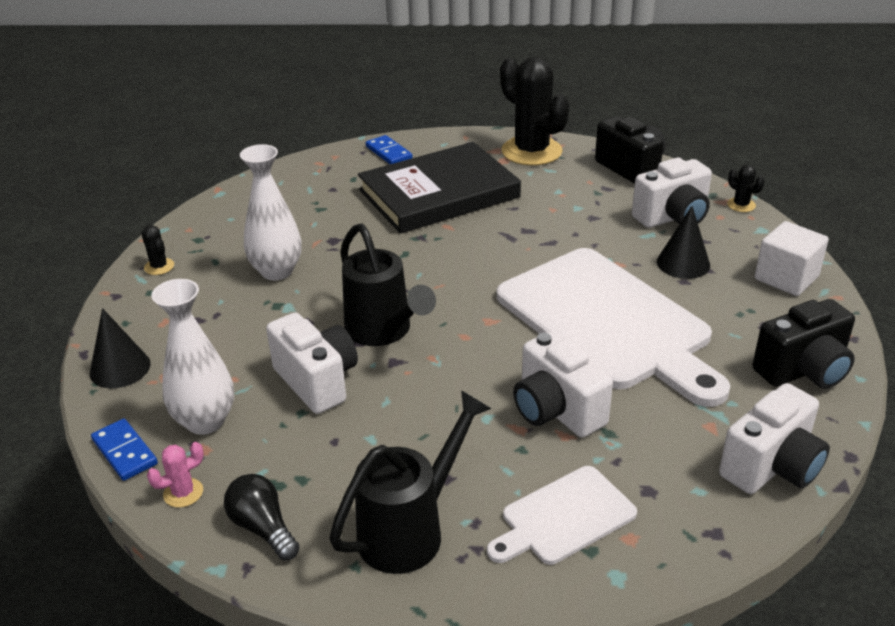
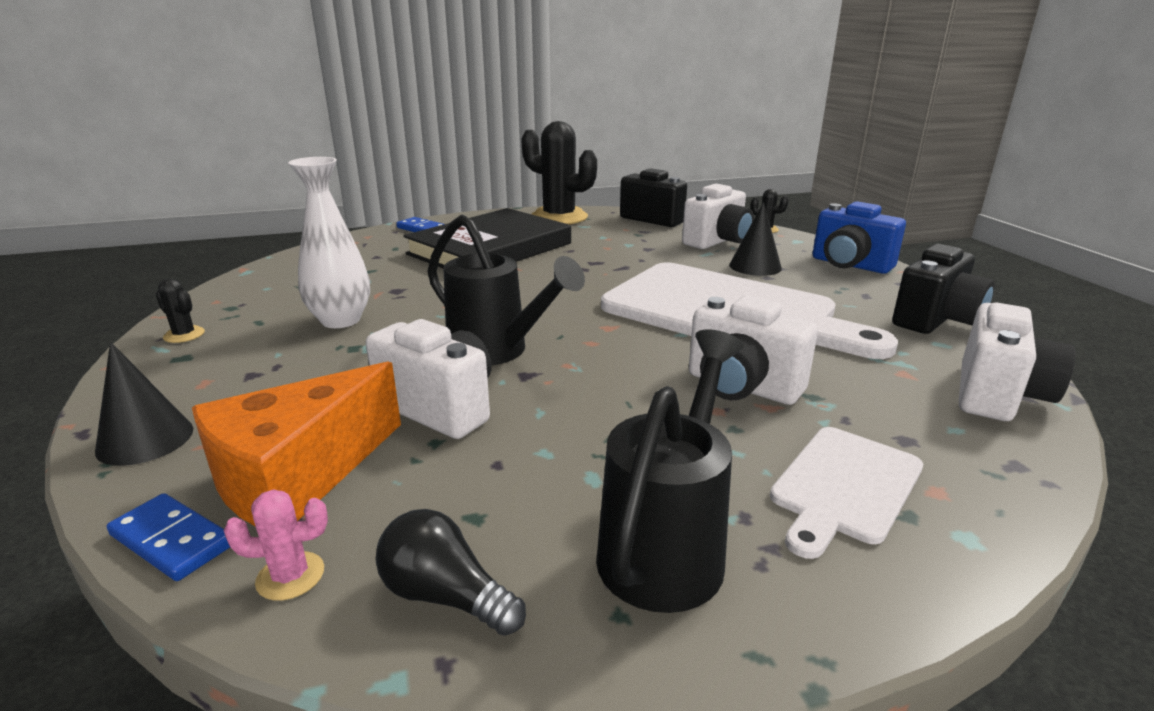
camera: 20 degrees left, 10 degrees down
pink cactus [147,442,204,508] -> pink cactus turned 45 degrees clockwise [224,489,328,601]
white vase [151,279,234,435] -> orange cheese [192,361,401,527]
white cube [755,221,829,296] -> blue camera [813,201,906,274]

